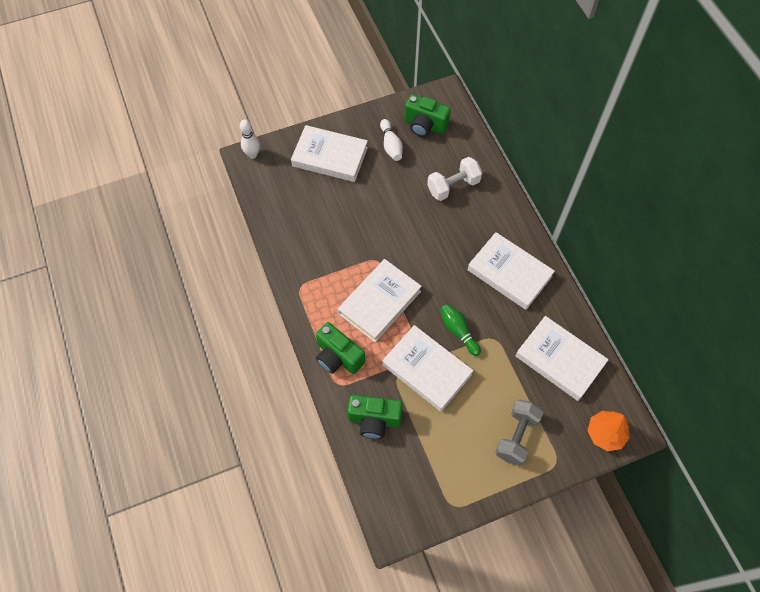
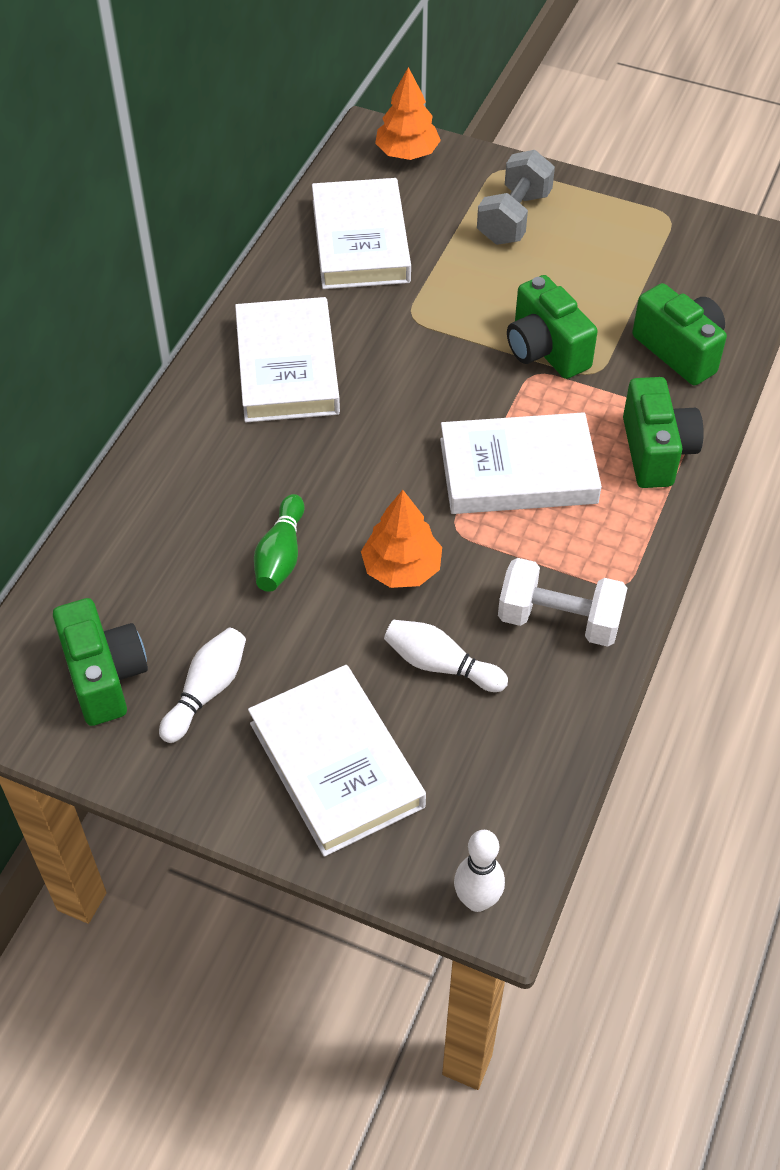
camera: 135 degrees left, 10 degrees down
white book [382,325,473,412] -> green camera [507,275,598,379]
white dumbbell [427,157,482,201] -> white dumbbell moved to [498,558,627,647]
green bowling pin [440,304,481,356] -> green bowling pin moved to [254,494,305,592]
grey dumbbell [495,399,544,466] -> grey dumbbell turned 45 degrees counterclockwise [477,150,555,245]
none -> orange tree [361,490,442,588]
none -> white bowling pin [384,620,508,692]

